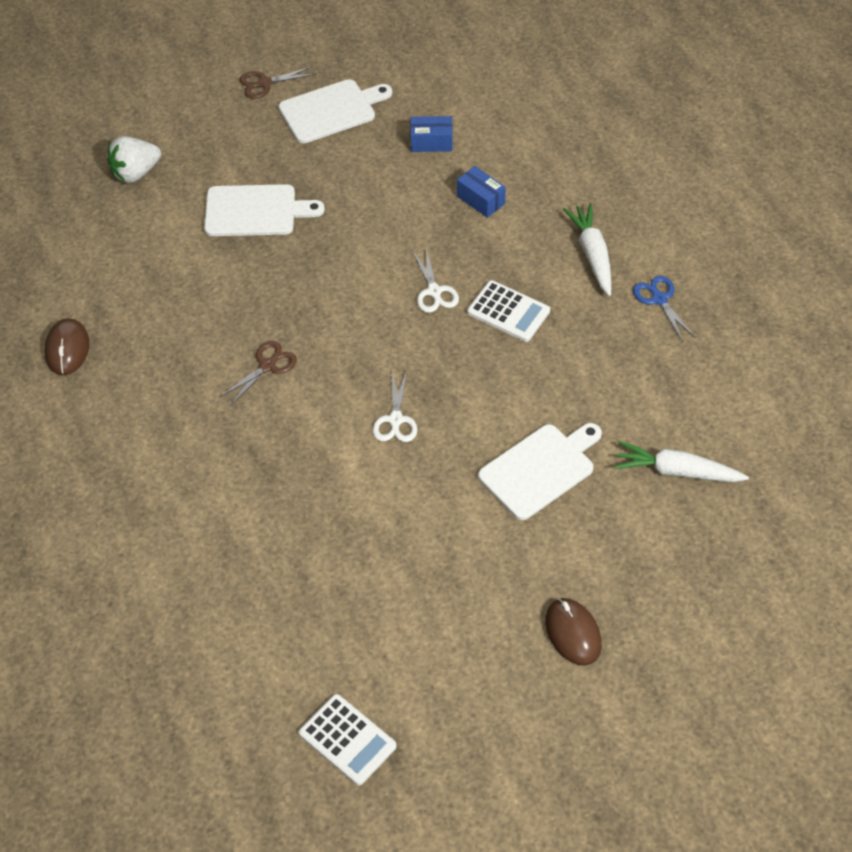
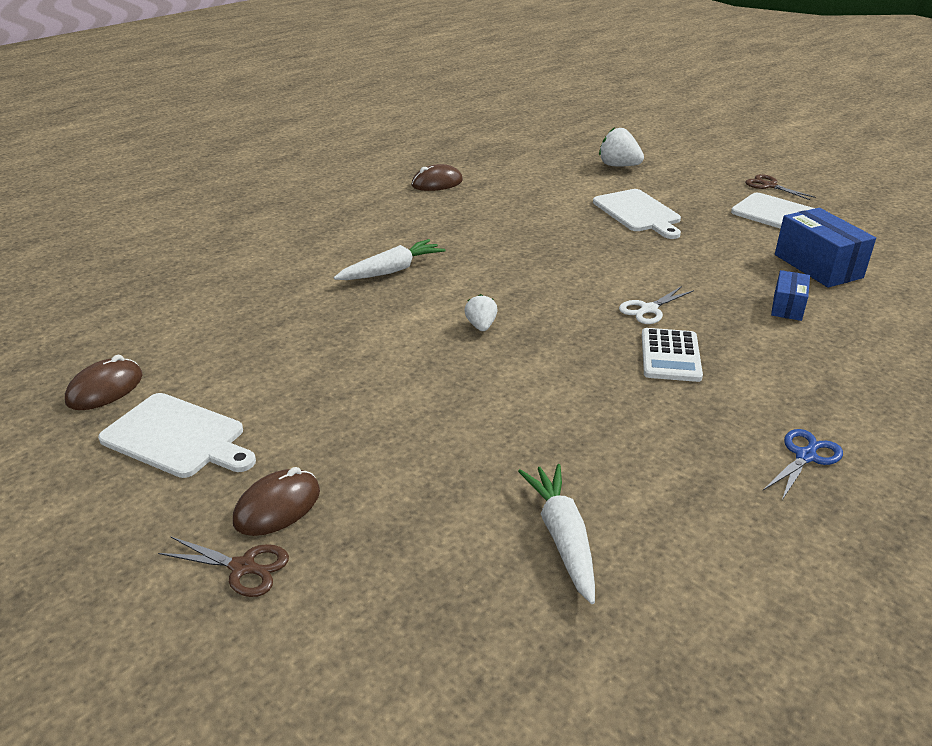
camera: 65 degrees right, 20 degrees down
brown scissors [220,341,297,406] -> brown scissors moved to [158,536,289,597]
white calculator [299,694,397,785] -> brown mouse [65,355,143,410]
white scissors [373,371,417,442] -> white strawberry [464,294,498,331]
blue box [410,116,452,152] -> blue box [775,208,876,288], size x1.75
white cutting board [478,423,602,520] -> white cutting board moved to [98,393,256,478]
white carrot [563,203,612,296] -> white carrot moved to [334,239,446,280]

